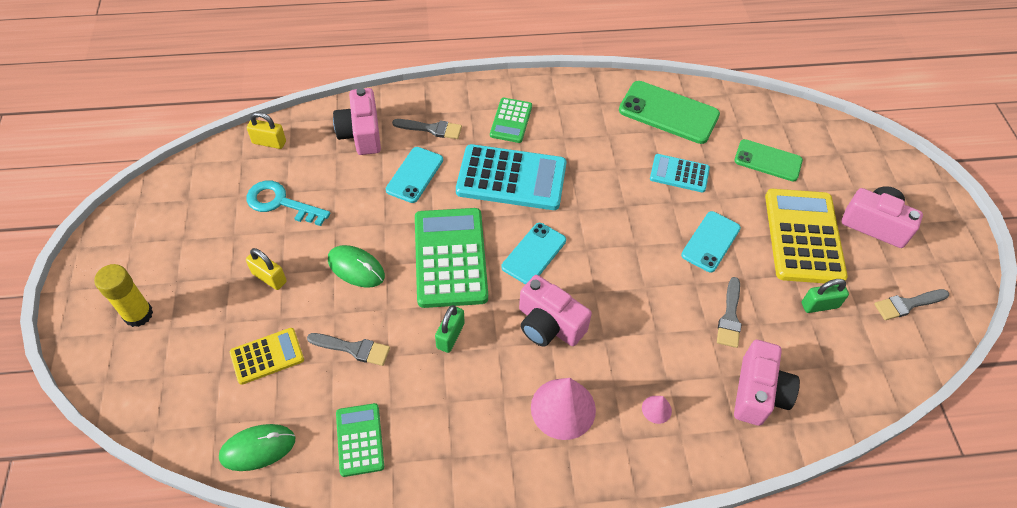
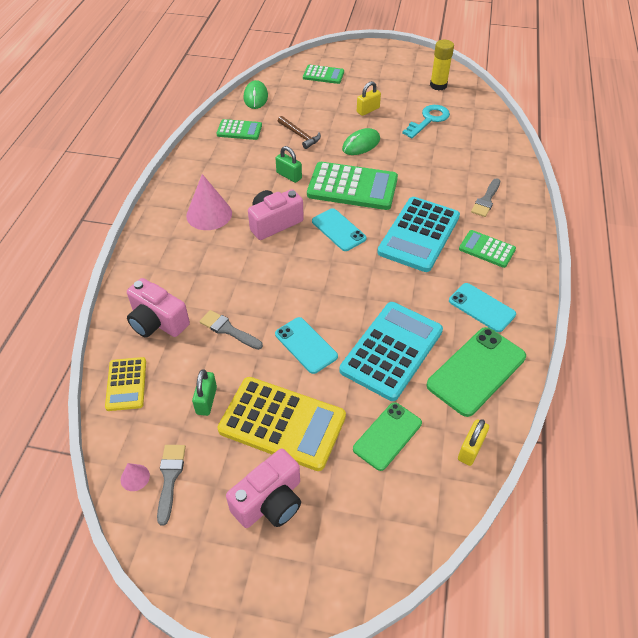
camera: 110 degrees right, 5 degrees down
yellow glue stick [94,264,153,327] -> yellow glue stick moved to [430,40,454,90]
yellow calculator [230,328,304,385] -> yellow calculator moved to [105,357,146,411]
yellow padlock [247,112,286,149] -> yellow padlock moved to [458,419,489,466]
grey brush [307,333,390,366] -> brown hammer [278,116,321,149]
pink camera [333,88,381,155] -> none
turquoise phone [386,147,443,203] -> turquoise phone moved to [449,283,516,332]
pink cone [642,396,672,424] -> pink cone moved to [121,463,150,491]
turquoise calculator [650,154,710,193] -> turquoise calculator [340,302,443,401], size x1.84
none -> green calculator [303,65,344,84]

